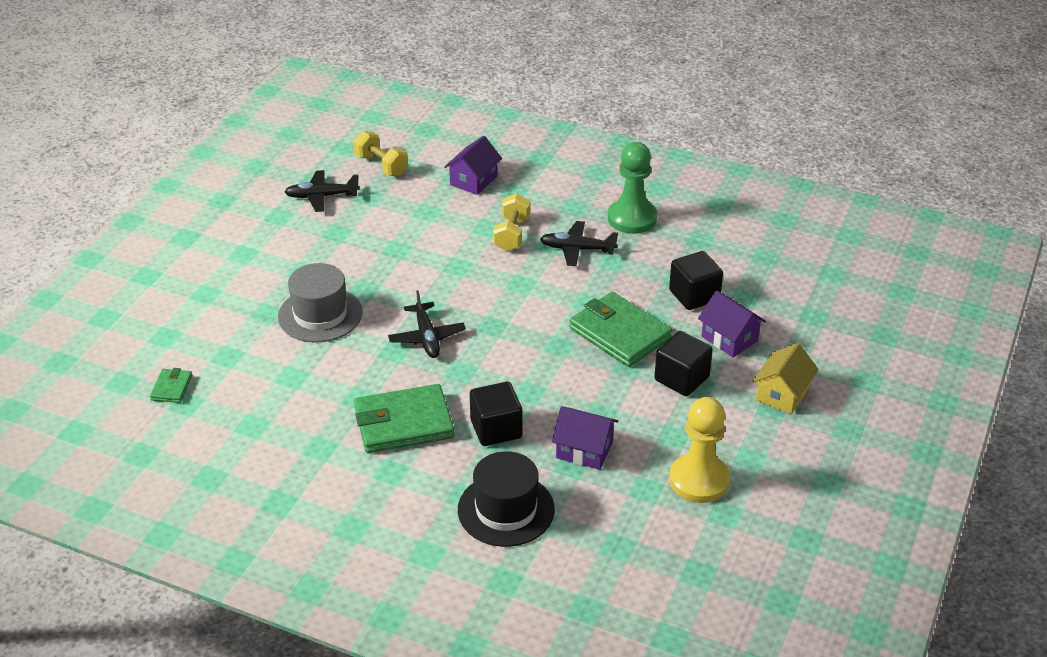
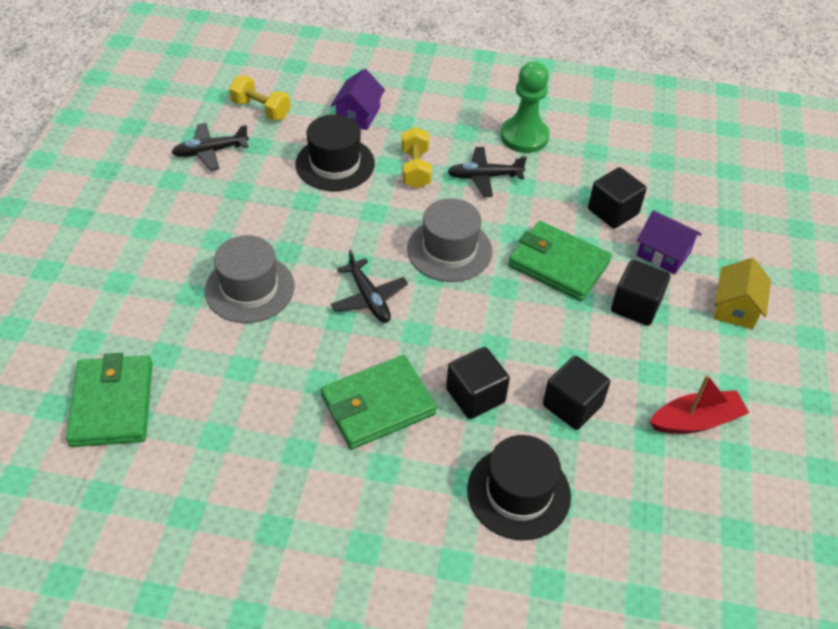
camera: 15 degrees left, 10 degrees up
green wallet [150,368,192,403] -> green wallet [66,353,153,447], size x2.12
purple house [552,406,618,470] -> black cube [543,356,610,430]
yellow pawn [669,397,730,503] -> red boat [650,375,749,434]
none -> black hat [295,115,375,191]
none -> grey hat [407,198,492,282]

